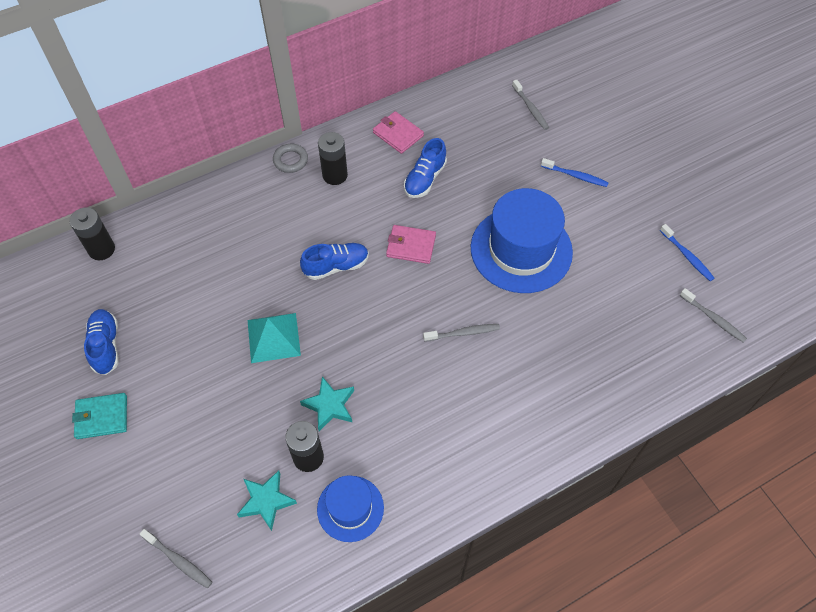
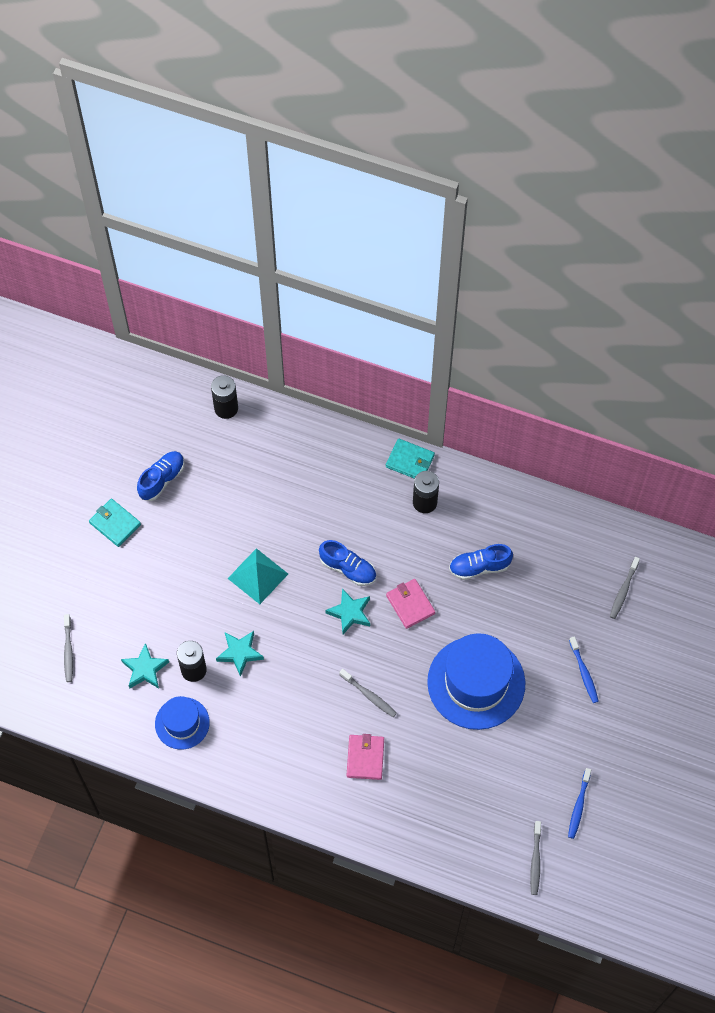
camera: 50 degrees right, 5 degrees up
grey ring [273,144,308,173] -> turquoise wallet [386,439,435,479]
pink wallet [373,111,424,154] -> pink wallet moved to [347,734,384,780]
none -> turquoise star [325,588,370,634]

